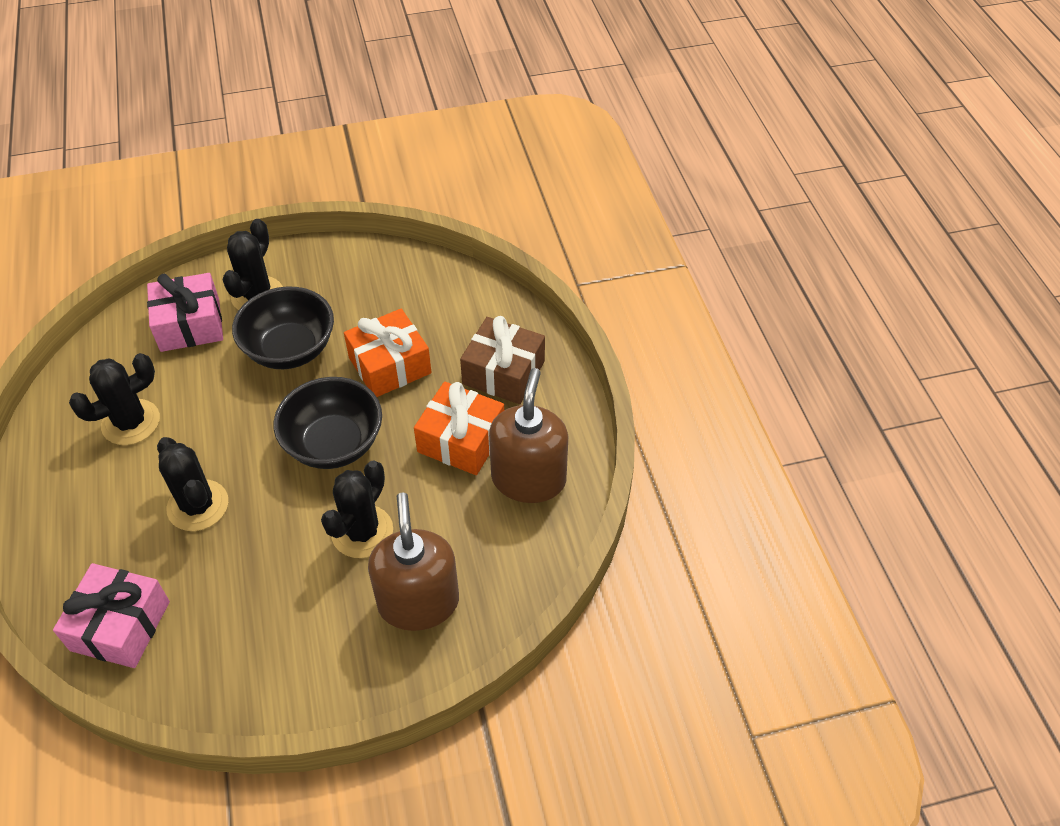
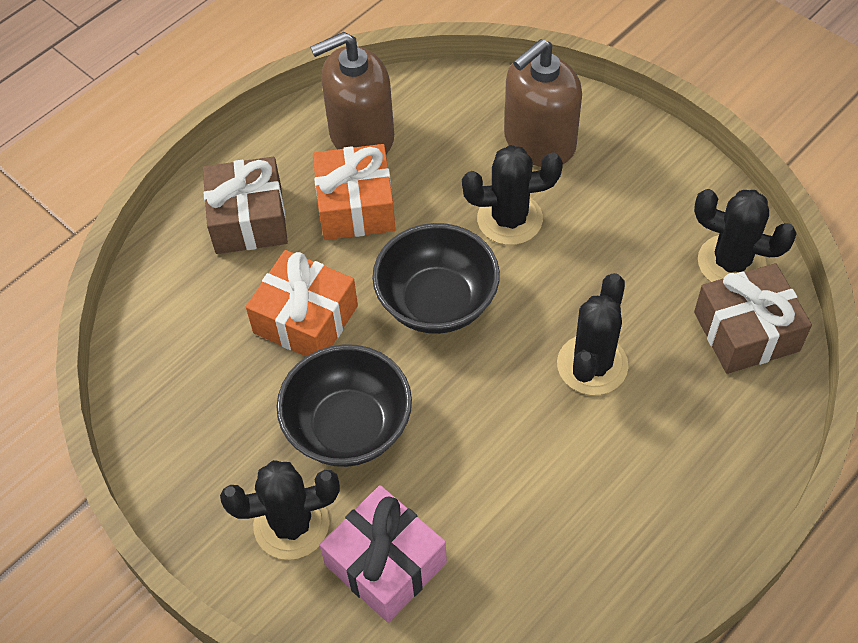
camera: 120 degrees left, 5 degrees up
pink gift [53,563,170,668] -> brown gift [694,263,812,374]
black cactus [69,353,160,445] -> black cactus moved to [694,189,797,282]

